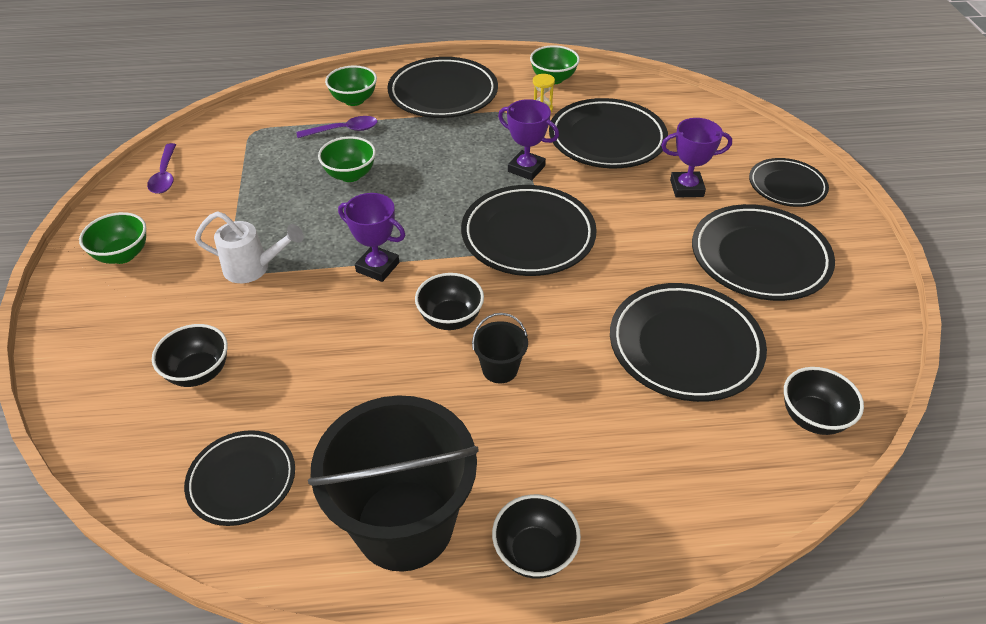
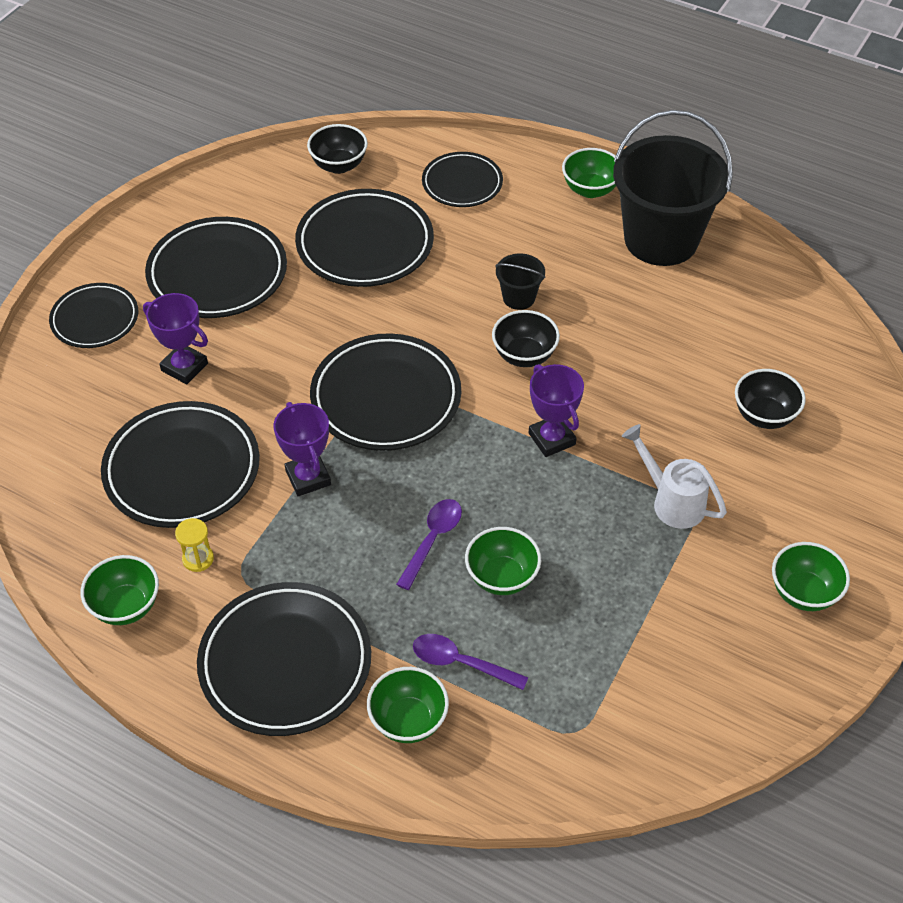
camera: 145 degrees left, 5 degrees up
purple spoon [147,143,176,194] -> purple spoon moved to [396,499,462,590]
black plate [184,430,295,526] -> black plate moved to [422,152,503,207]
black bowl [492,494,581,579] -> green bowl [562,148,616,198]

